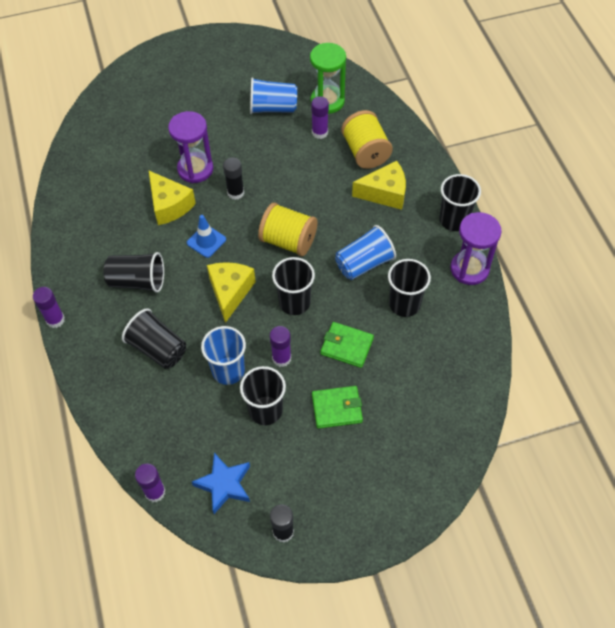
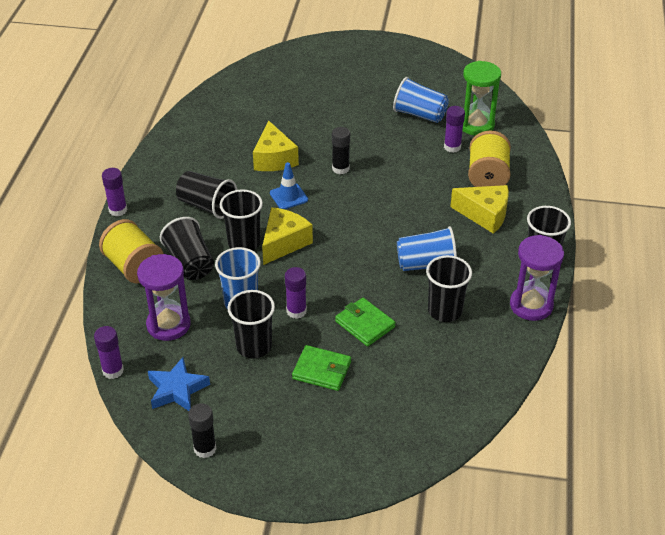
camera: 25 degrees right, 15 degrees down
purple hourglass [168,111,213,183] -> purple hourglass moved to [137,254,191,341]
yellow spool [258,203,317,256] -> yellow spool moved to [99,219,164,283]
black cup [272,257,315,315] -> black cup moved to [220,189,263,251]

